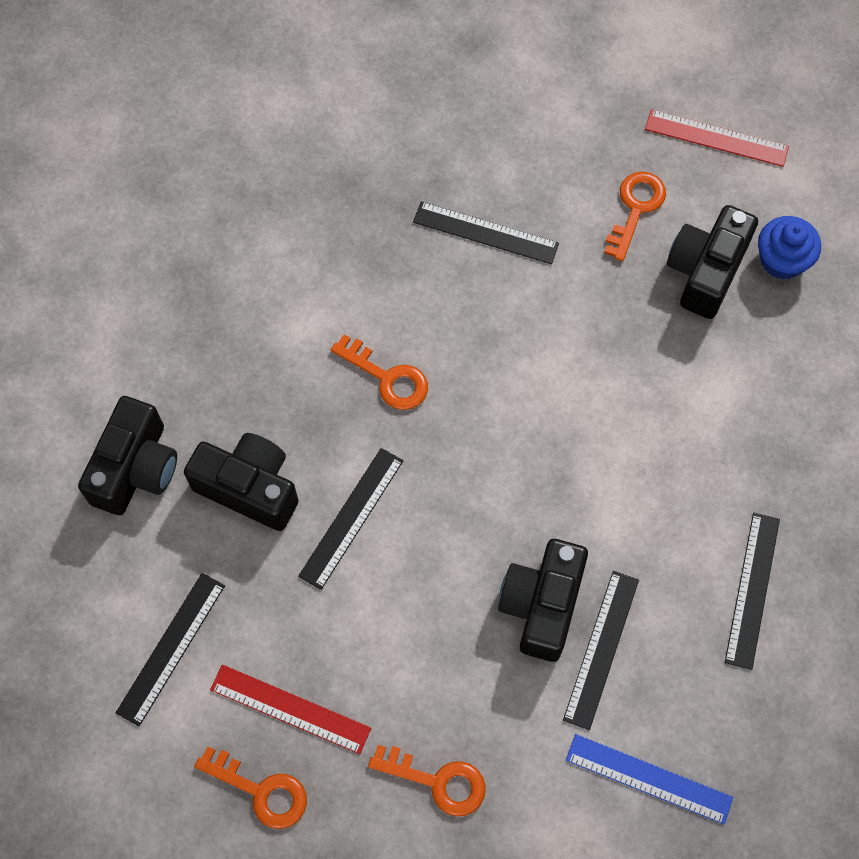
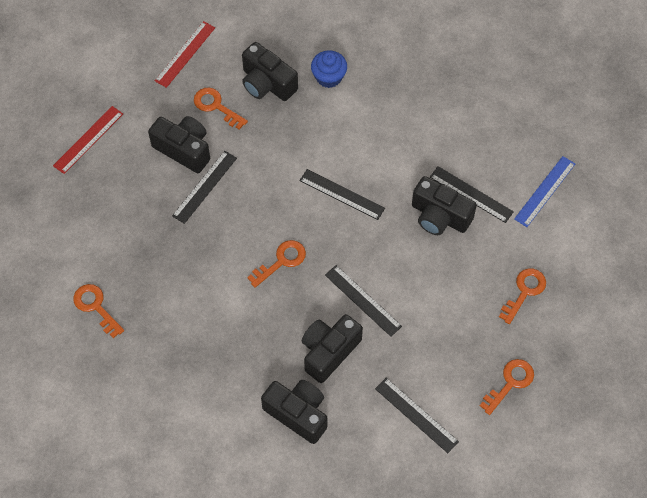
camera: 75 degrees left, 5 degrees down
red ruler [210,665,371,754] -> red ruler moved to [53,106,123,174]
black ruler [725,513,780,670] -> black ruler moved to [299,169,385,220]
blue cupcake [758,216,821,279] -> blue cupcake moved to [311,51,347,88]
none -> orange key [73,284,124,338]
none -> black camera [148,116,210,173]

